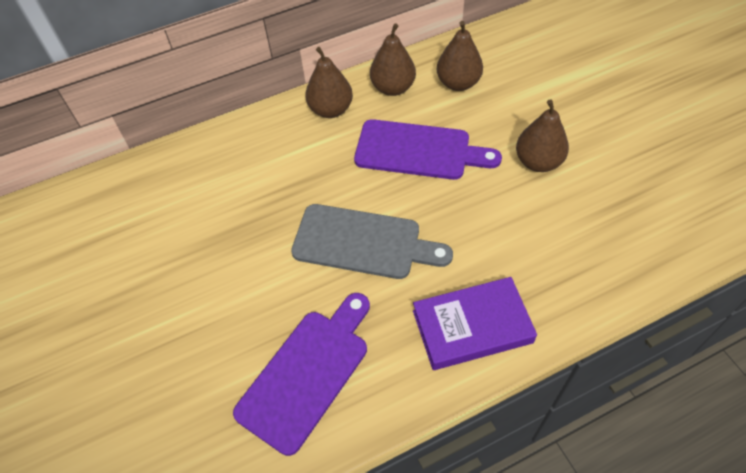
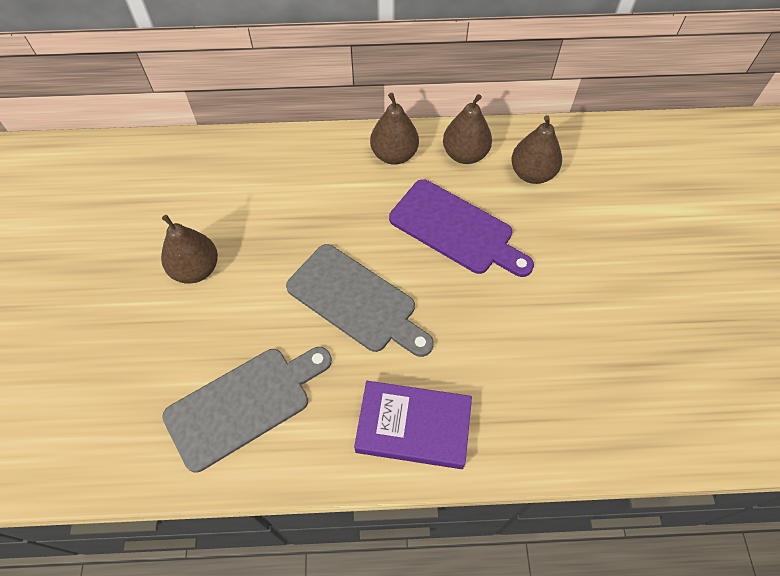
camera: 20 degrees right, 5 degrees up
purple cutting board [233,293,370,456] -> grey cutting board [162,347,332,473]
brown pear [516,99,569,172] -> brown pear moved to [161,215,218,284]

